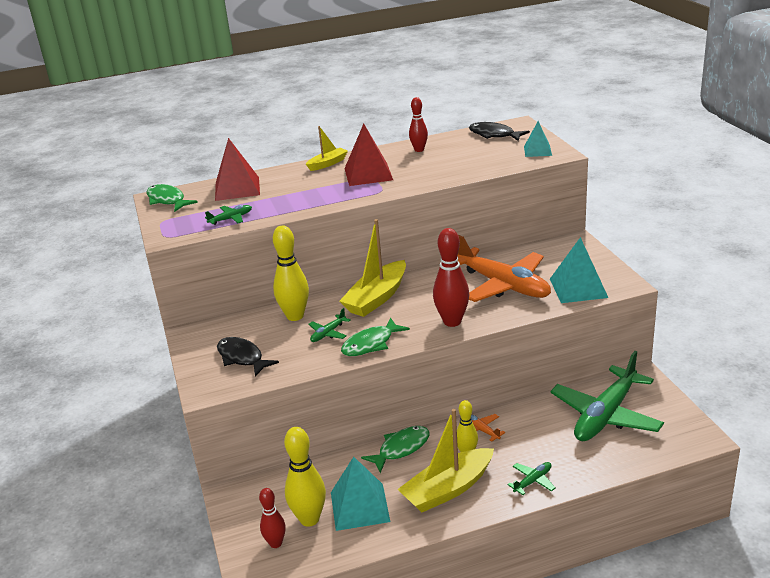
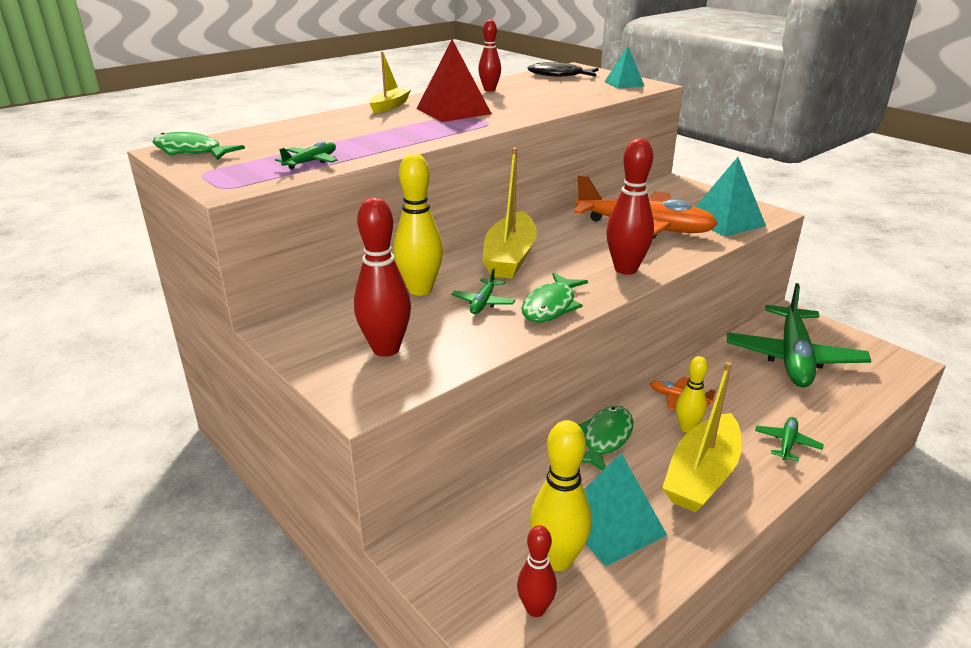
camera: 25 degrees left, 0 degrees up
red pyramid [215,138,260,201] -> none
black fish [217,337,279,377] -> red bowling pin [354,197,411,357]

